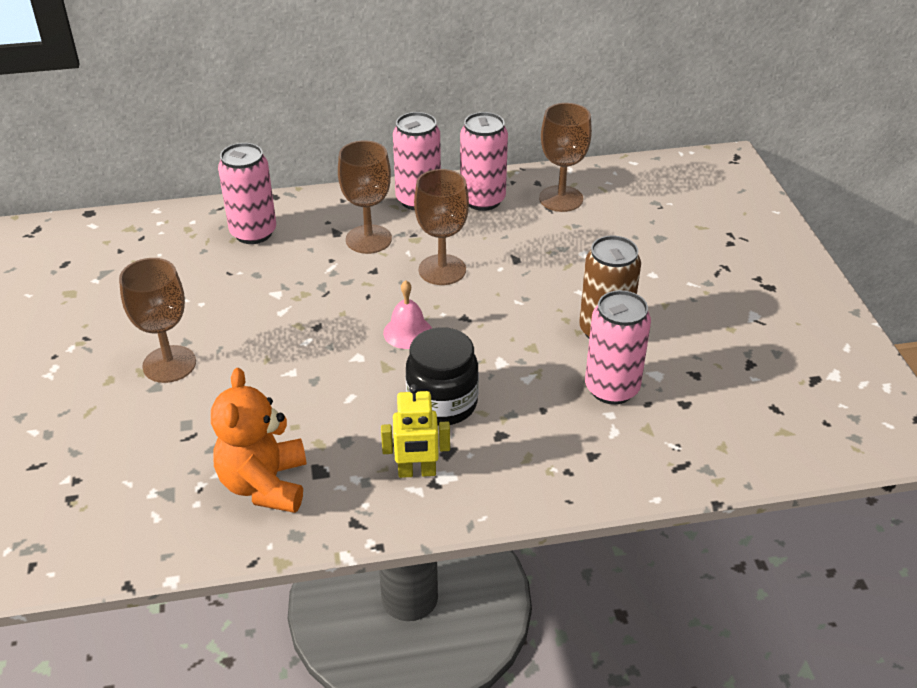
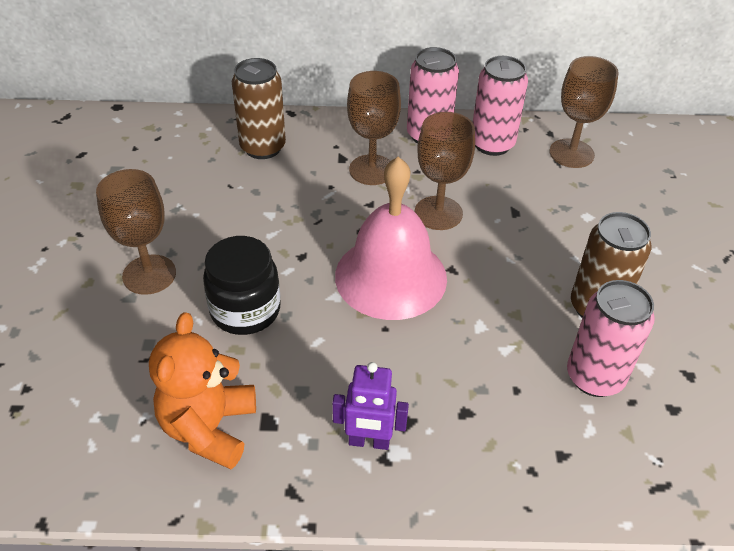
camera: 10 degrees right, 5 degrees up
pink can [218,143,276,244] -> brown can [232,58,286,159]
yellow robot [381,384,450,478] -> purple robot [332,362,409,450]
pink bell [383,280,432,349] -> pink bell [335,157,447,320], size x2.21
black jar [406,327,479,426] -> black jar moved to [203,236,281,335]

